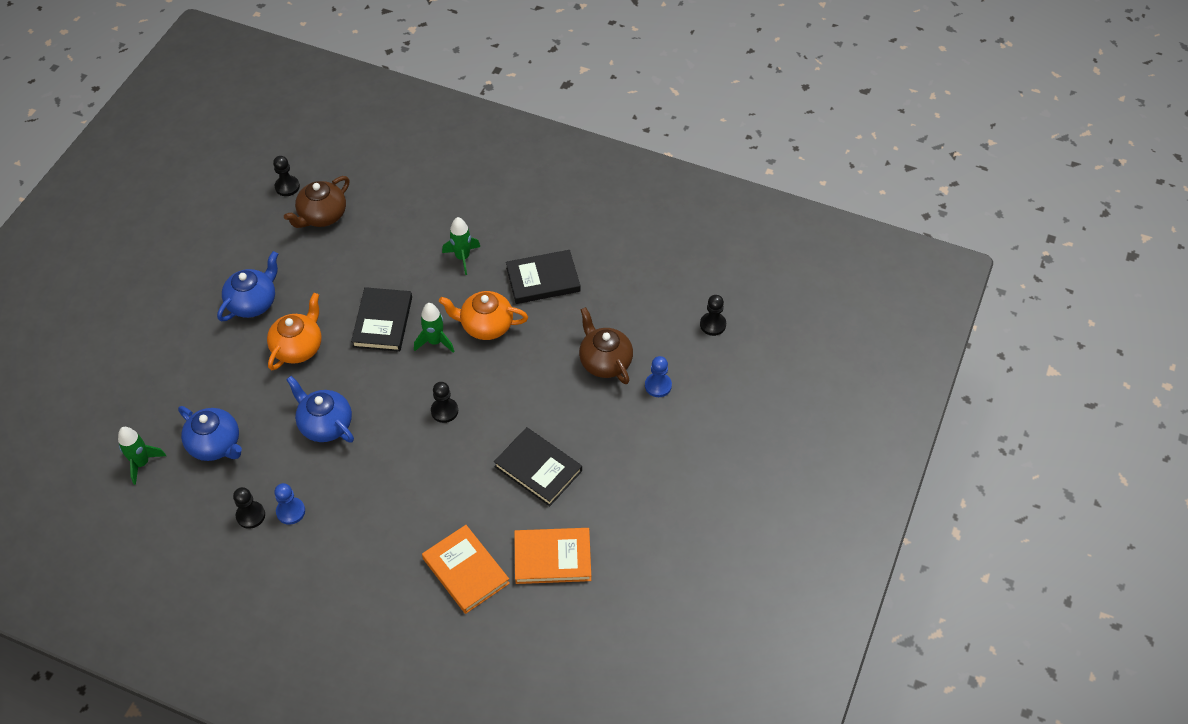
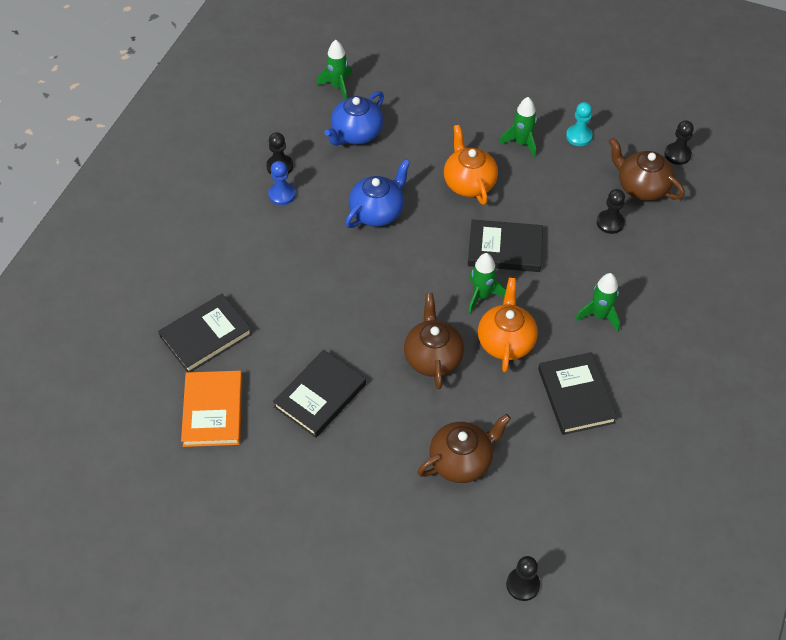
camera: 90 degrees right, 0 degrees up
blue teapot [217,251,278,321] -> green rocket [499,97,537,158]
orange teapot [267,293,321,370] -> orange teapot turned 135 degrees counterclockwise [444,125,498,205]
orange book [422,525,510,614] -> black book [158,294,252,372]
black pawn [431,382,458,423] -> black pawn moved to [597,189,625,234]
blue pawn [645,356,672,397] -> none
none -> brown teapot [404,293,464,389]
none -> turquoise pawn [566,102,593,146]

